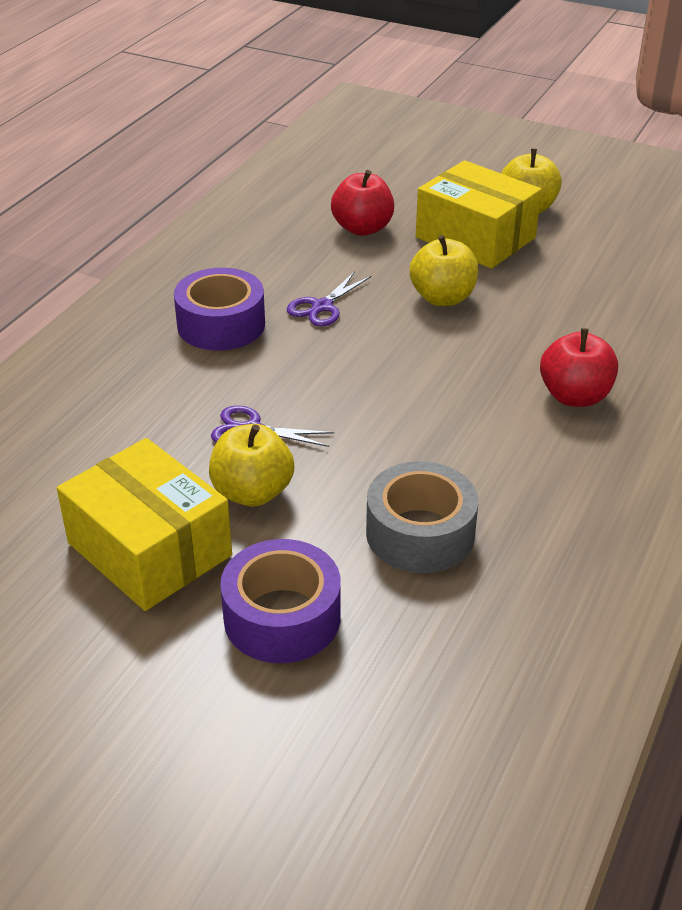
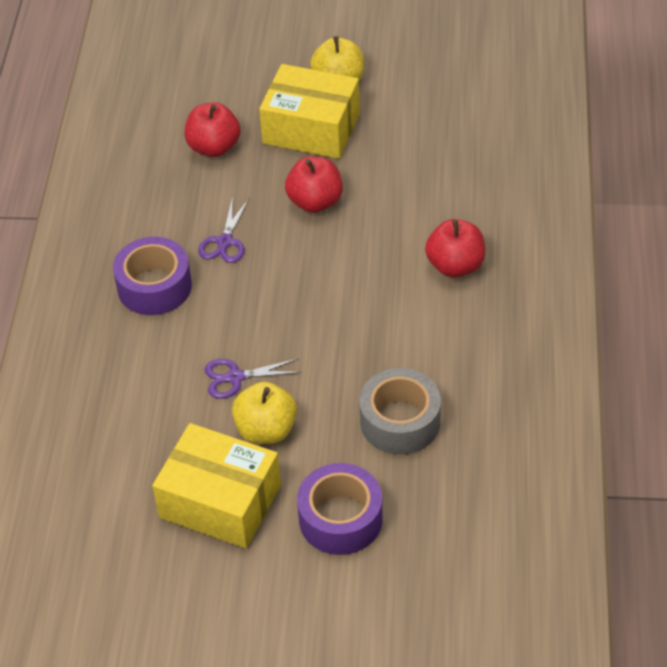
camera: 20 degrees left, 10 degrees up
yellow apple [410,235,478,306] -> red apple [285,156,343,213]

